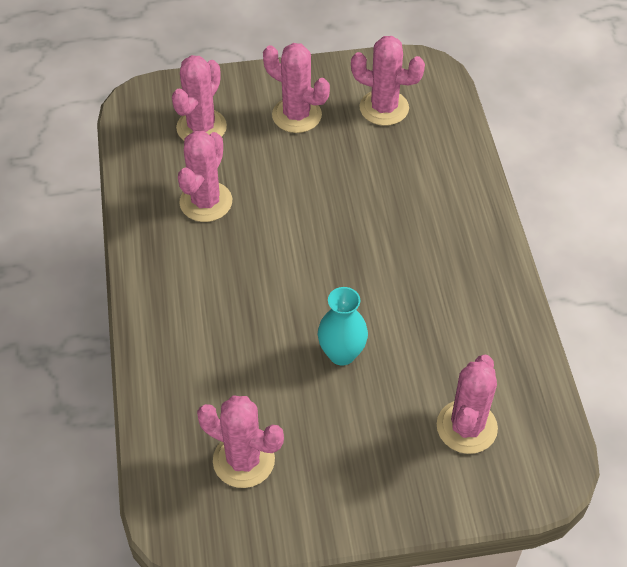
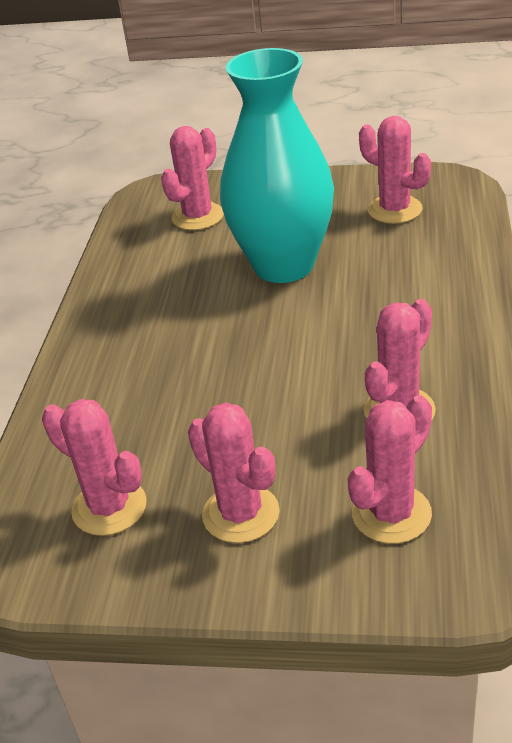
camera: 160 degrees left, 15 degrees down
turquoise vase [318,287,368,366] -> turquoise vase [220,48,334,283], size x2.23

